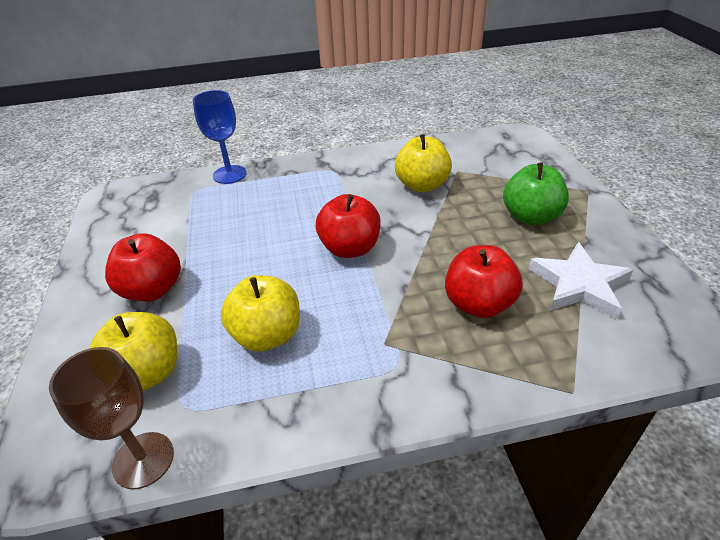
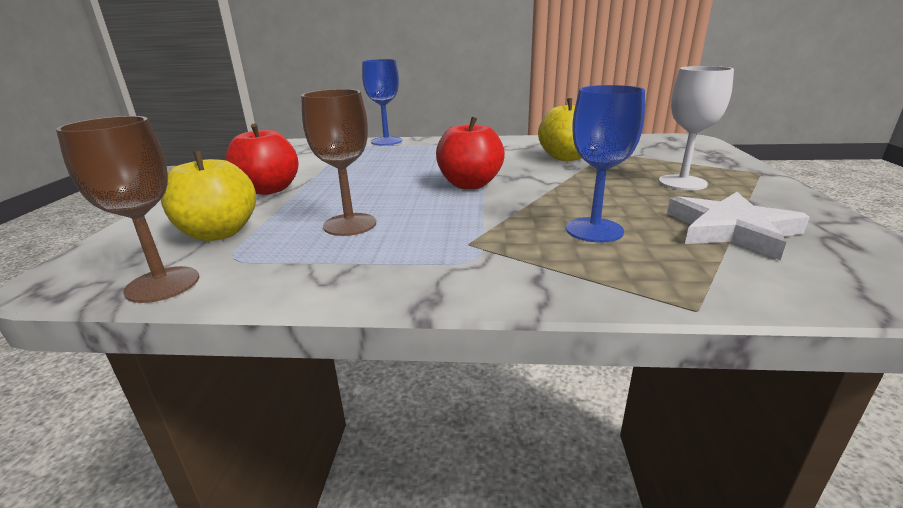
camera: 15 degrees right, 15 degrees down
yellow apple [221,275,300,351] -> brown goblet [301,89,376,236]
red apple [445,245,523,318] -> blue goblet [566,85,645,243]
green apple [503,163,569,225] -> white goblet [659,66,734,190]

